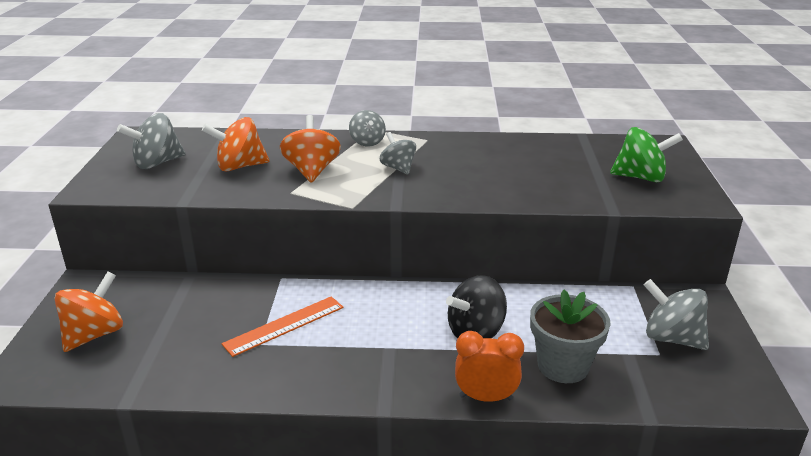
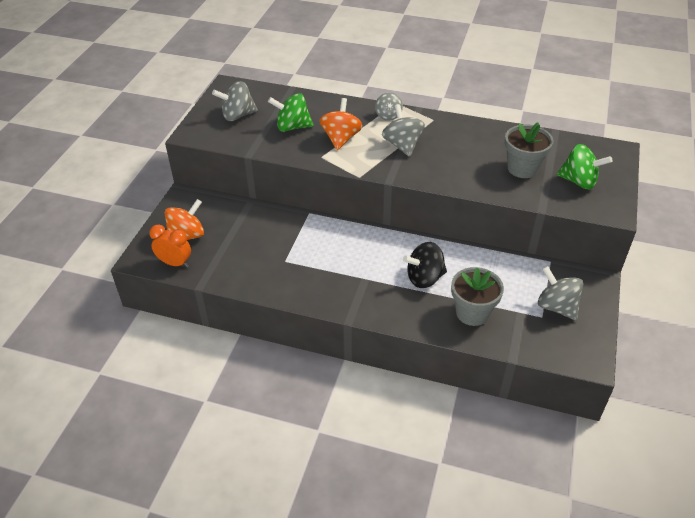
camera: 15 degrees right, 15 degrees up
orange spinning top [202,117,269,171] -> green spinning top [268,93,314,132]
orange ruler [222,296,344,357] -> none
grey spinning top [380,132,416,175] -> grey spinning top [382,104,425,157], size x1.50
orange clock [455,331,524,402] -> orange clock moved to [149,224,191,267]
none -> grey flower pot [505,123,554,178]

